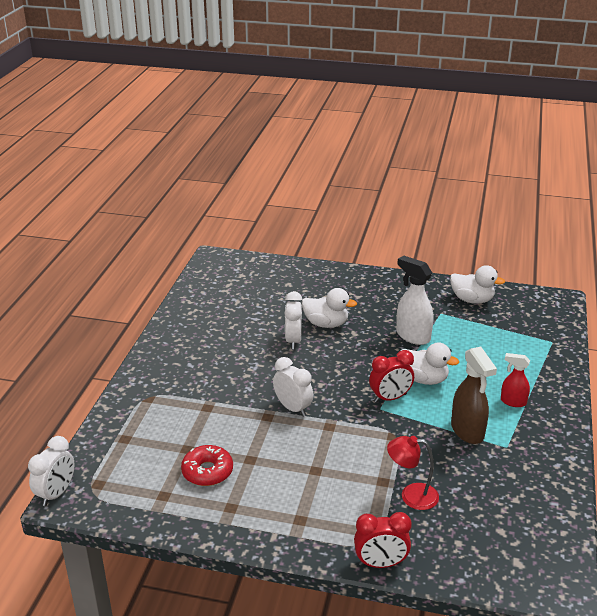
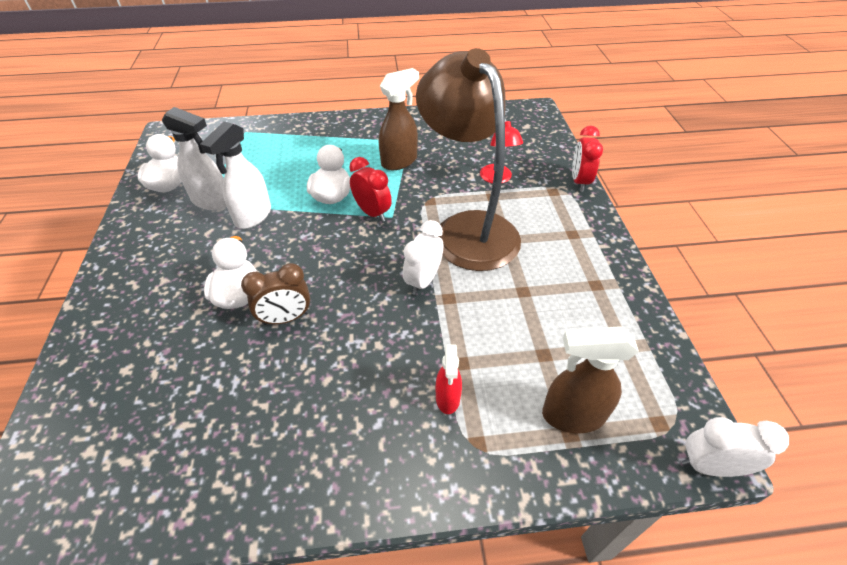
camera: 110 degrees left, 15 degrees up
red donut [181,445,233,486] -> none
white clock [285,291,302,349] -> brown clock [241,263,310,325]
red clock [354,512,412,568] -> red clock turned 150 degrees counterclockwise [572,126,603,192]
red spray bottle [501,353,530,407] -> red spray bottle moved to [436,345,462,414]
none -> white spray bottle [162,107,226,210]
none -> brown lamp [416,48,521,271]
none -> brown spray bottle [542,326,639,433]

